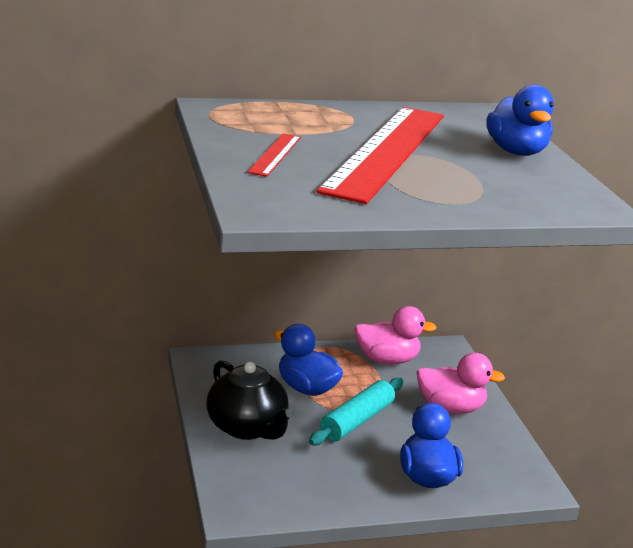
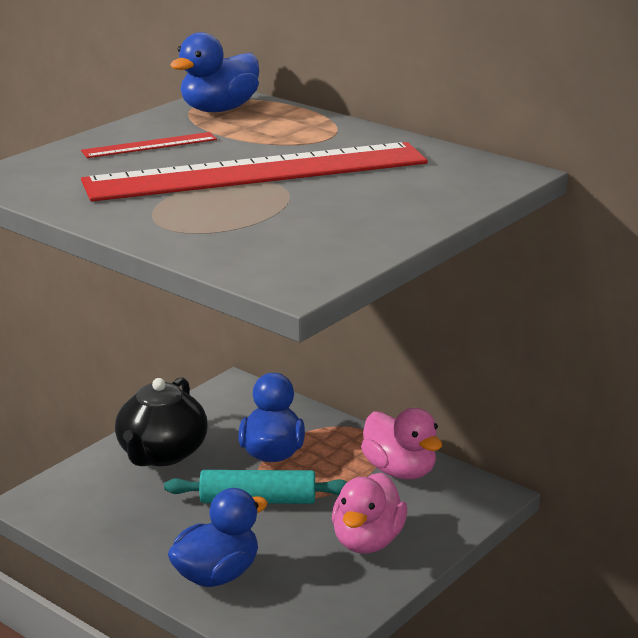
camera: 55 degrees right, 0 degrees up
pink duck [417,353,505,414] -> pink duck turned 45 degrees clockwise [332,472,407,554]
blue duck [486,85,554,156] -> blue duck moved to [170,32,259,112]

